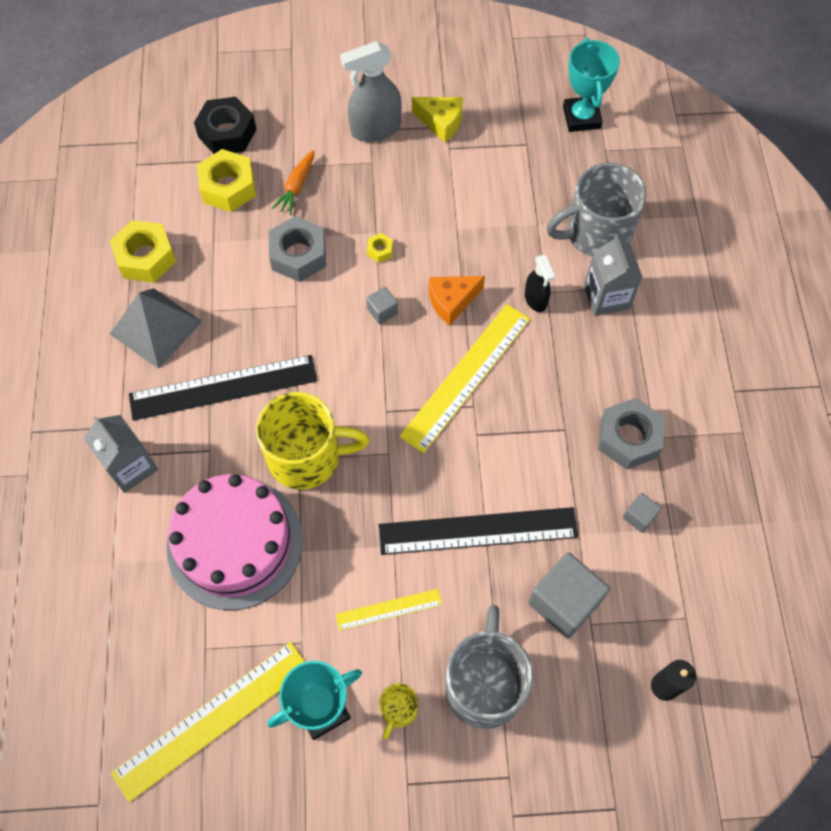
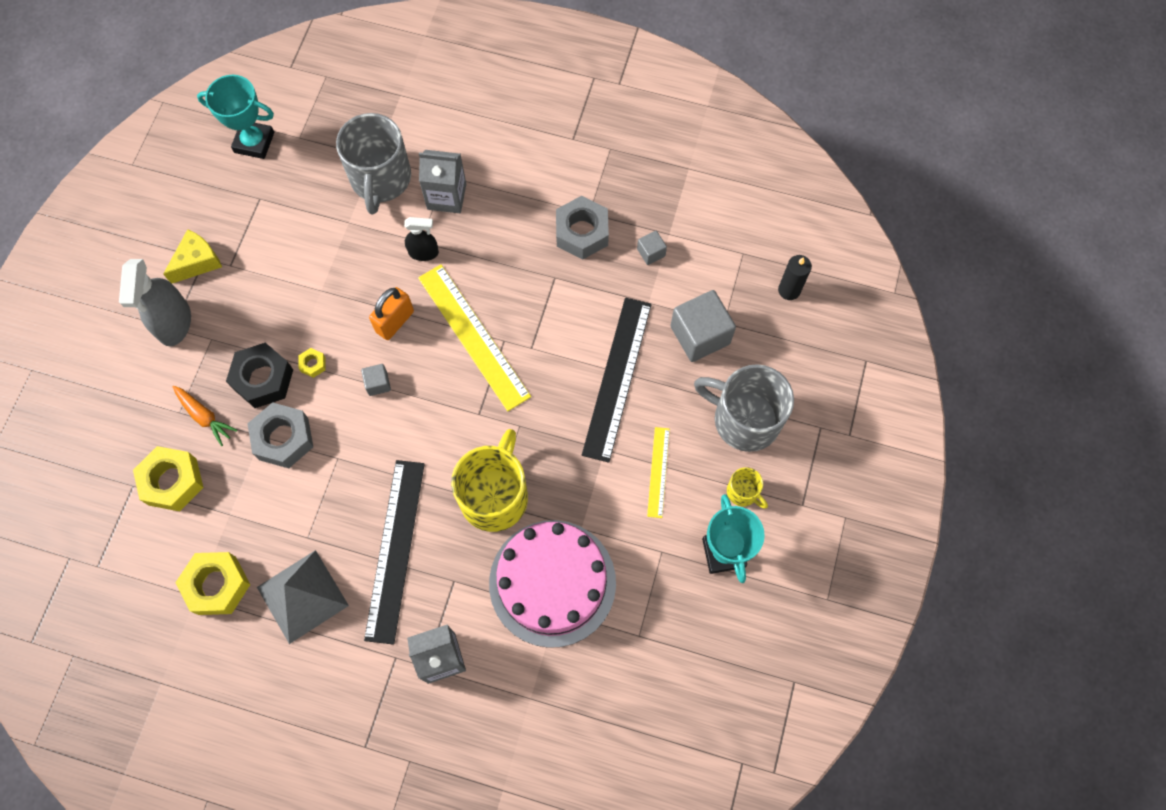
camera: 70 degrees left, 5 degrees up
yellow ruler [111,642,305,802] -> none
black nut [194,97,257,154] -> black nut moved to [226,343,293,408]
orange cheese [429,276,485,326] -> orange padlock [369,287,414,340]

